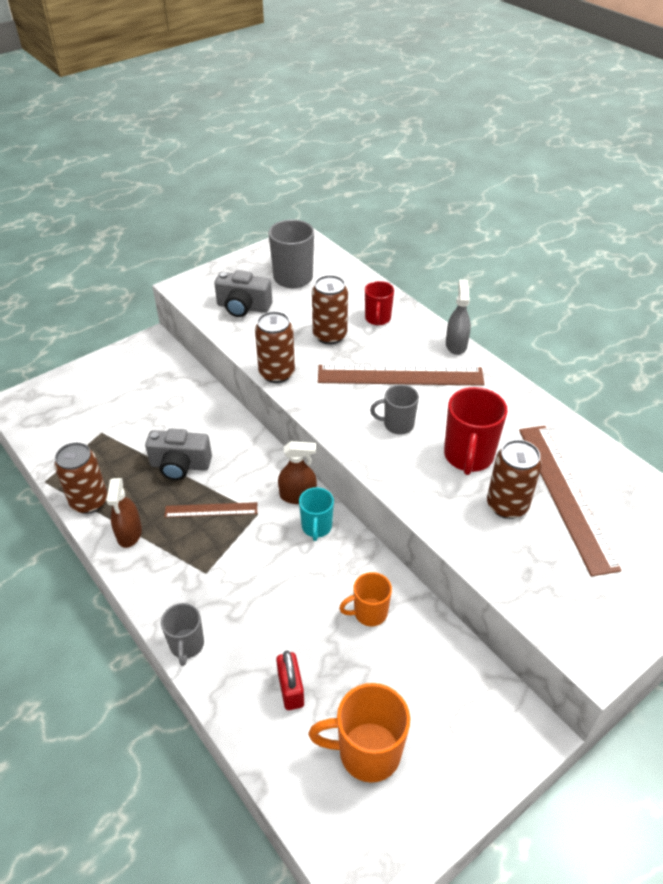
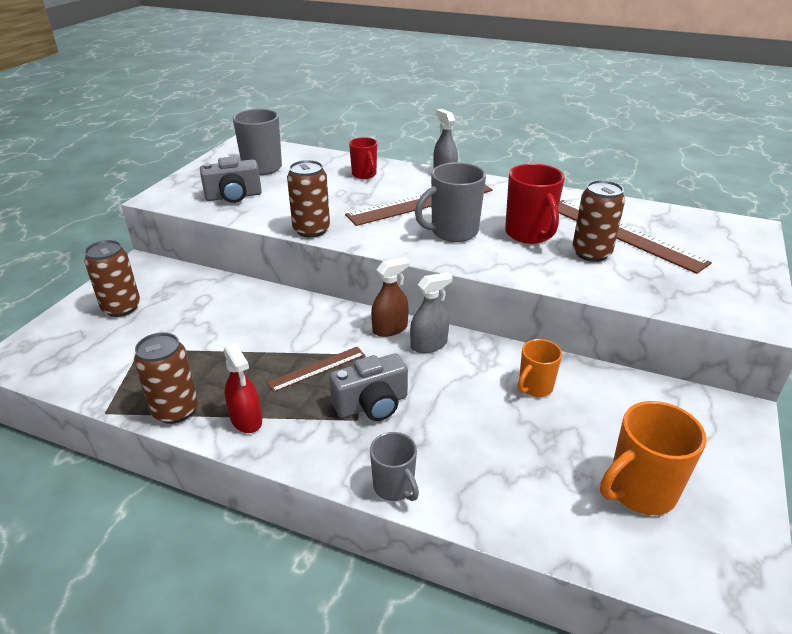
camera: 30 degrees left, 10 degrees down
brown spray bottle [106,478,142,548] -> red spray bottle [223,343,262,433]
grey camera [145,428,212,480] -> grey camera moved to [329,353,408,421]
red padlock [276,651,304,710] -> none
turquoise mug [299,487,334,541] -> grey spray bottle [410,272,453,353]
brown can [312,275,348,345] -> brown can moved to [84,240,140,317]
grey mug [370,384,419,435] -> grey mug [415,162,486,242], size x1.61

